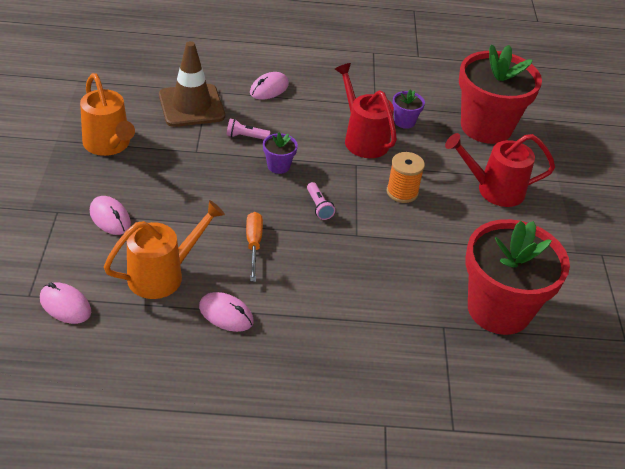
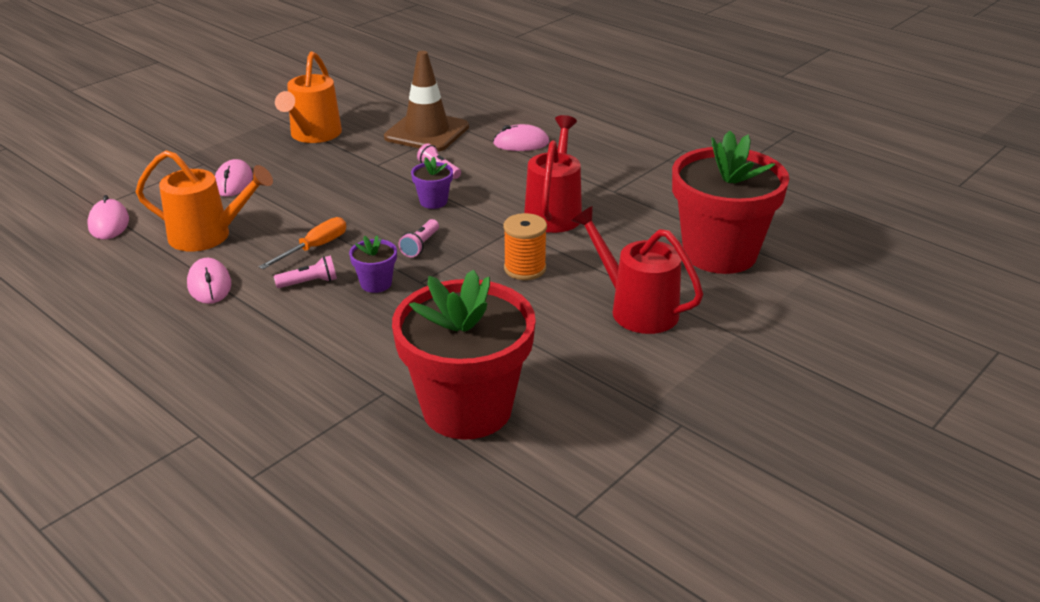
camera: 45 degrees right, 10 degrees down
purple flower pot [392,89,425,129] -> purple flower pot moved to [349,235,397,293]
none -> pink flashlight [274,255,337,288]

